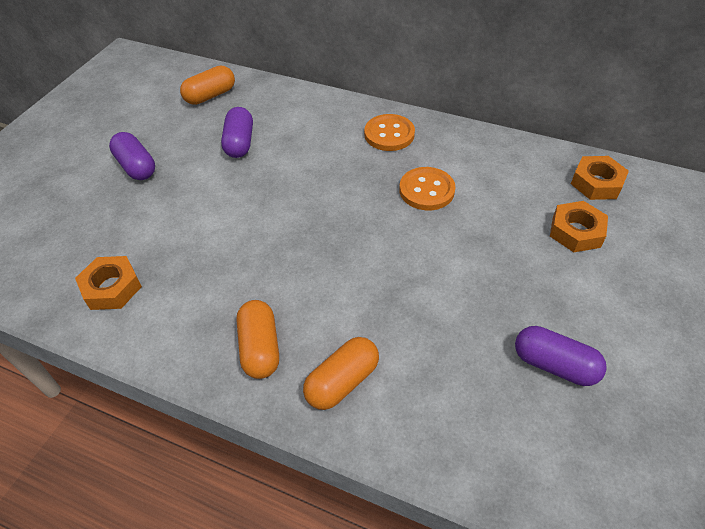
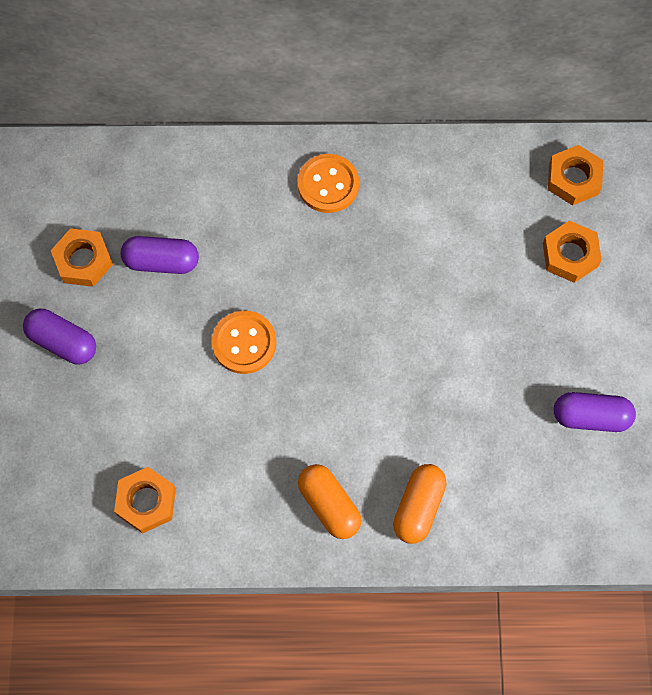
camera: 25 degrees left, 20 degrees up
orange capsule [180,66,235,105] -> none
purple capsule [221,107,253,158] -> purple capsule turned 60 degrees counterclockwise [121,236,199,274]
orange button [399,167,456,210] -> orange button moved to [212,311,276,374]
none -> orange nut [51,228,113,287]

